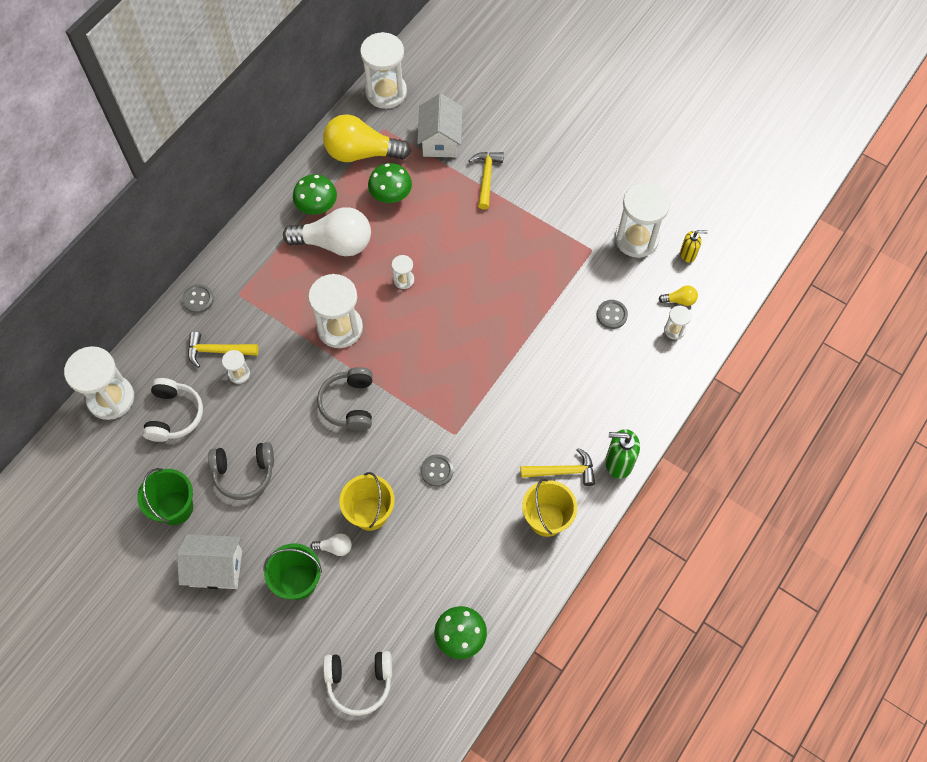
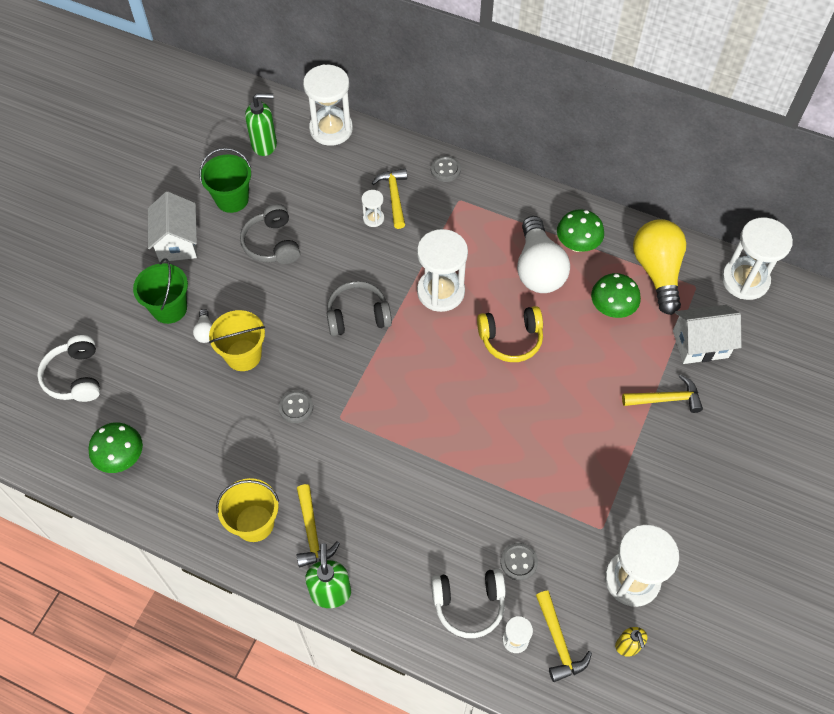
camera: 80 degrees right, 5 degrees down
white headphones [142,378,203,442] -> white headphones moved to [431,569,506,638]
white hourglass [392,255,414,289] -> yellow headphones [477,306,543,362]
yellow light bulb [659,285,698,306] -> yellow hammer [536,591,592,682]
none -> green soap dispenser [245,93,277,156]

